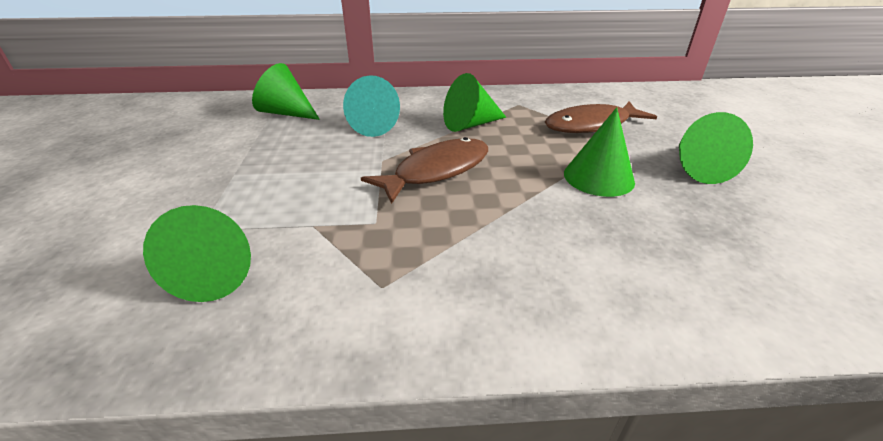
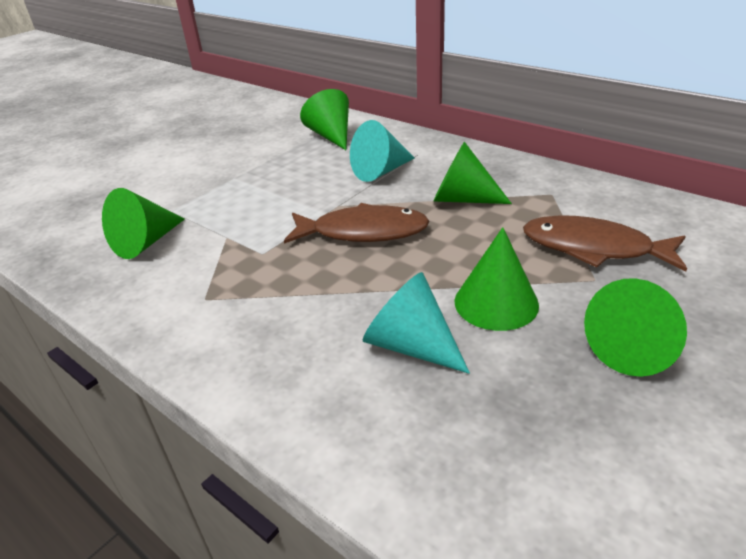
camera: 45 degrees right, 0 degrees up
none -> turquoise cone [363,272,470,374]

